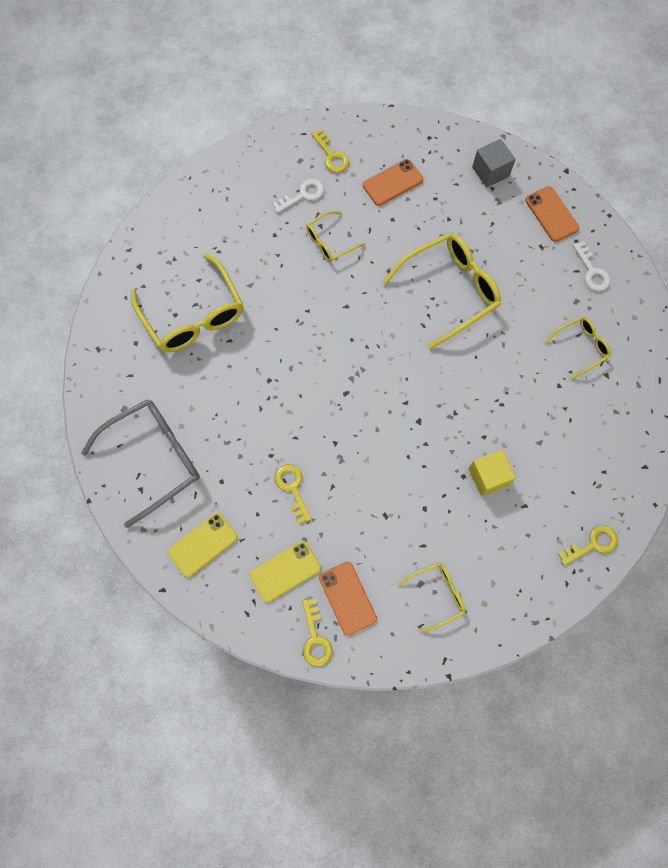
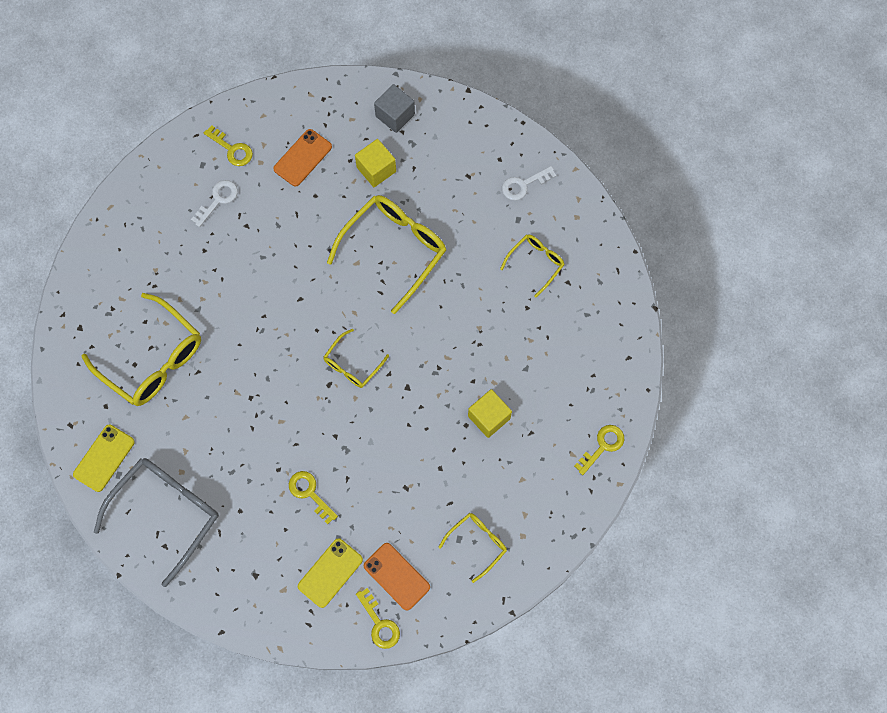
camera: 20 degrees left, 0 degrees up
yellow phone [167,512,238,577] -> yellow phone moved to [73,425,135,492]
yellow glasses [306,211,365,262] -> yellow glasses moved to [324,329,389,388]
orange phone [525,186,579,242] -> none
white key [573,241,611,291] -> white key turned 105 degrees clockwise [502,166,556,200]
none -> yellow cube [355,139,396,187]

